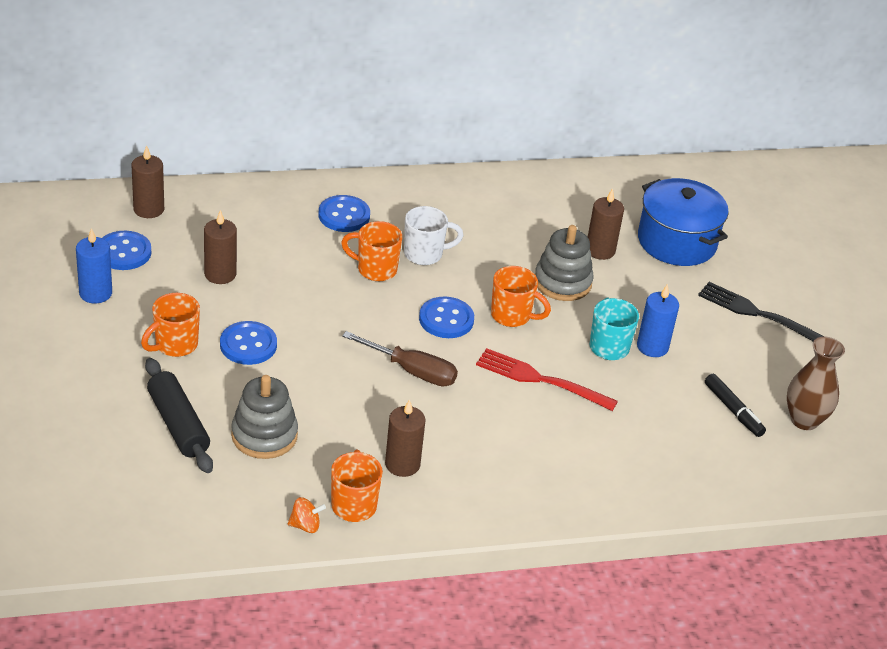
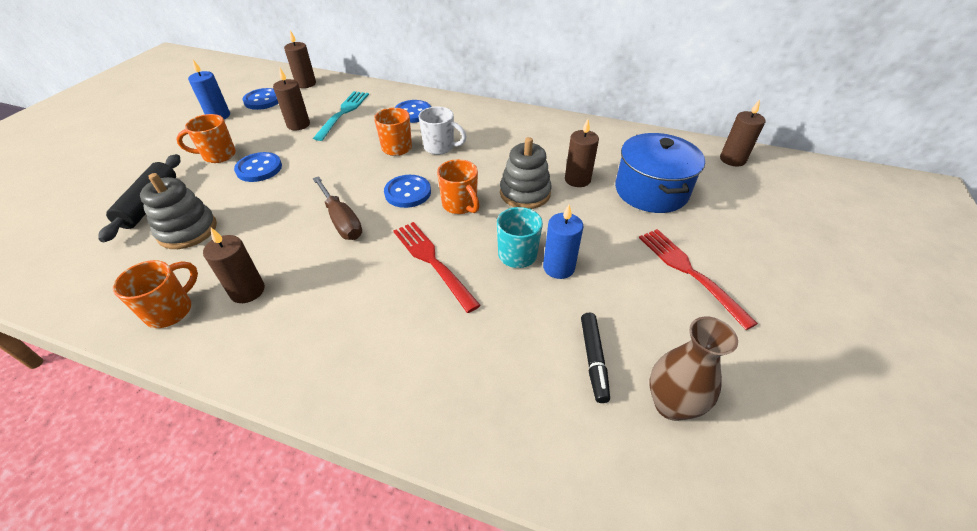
camera: 35 degrees right, 5 degrees up
orange spinning top [287,497,326,533] -> none
black fork [698,282,825,341] -> red fork [639,229,758,330]
none -> turquoise fork [313,91,369,141]
none -> brown candle [720,100,765,167]

